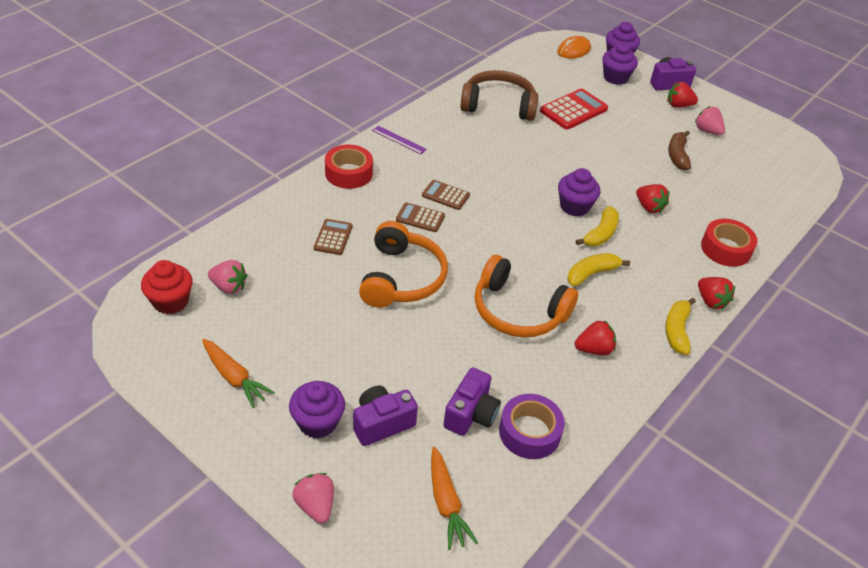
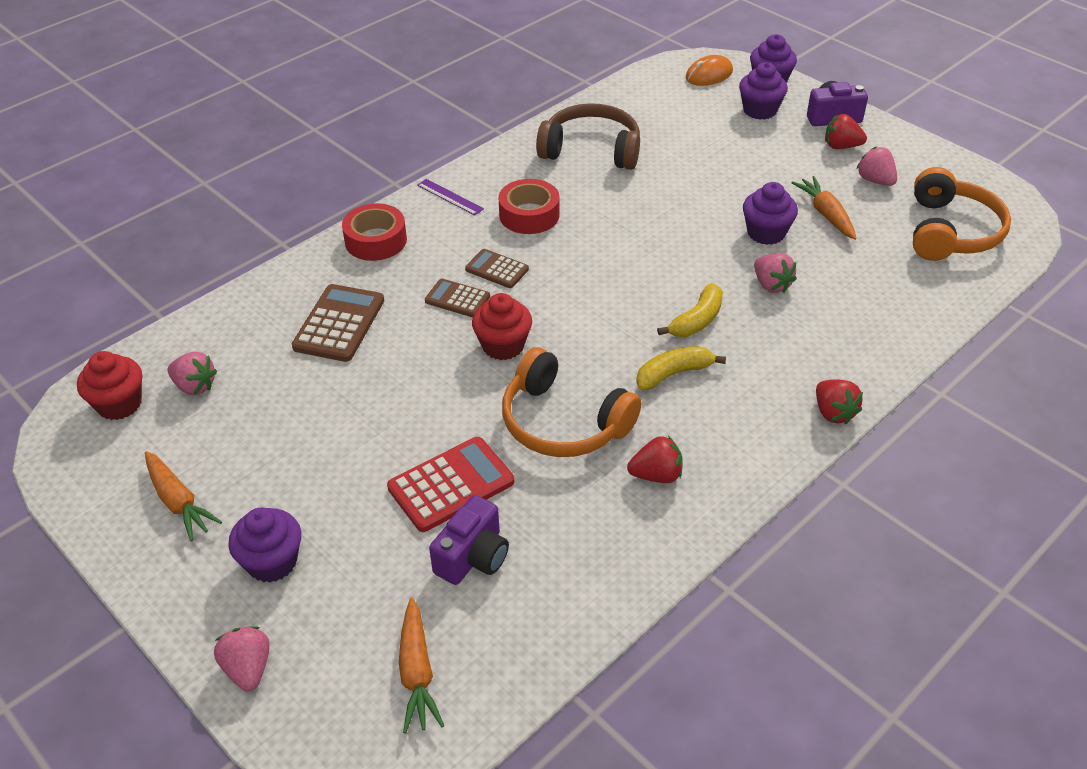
camera: 10 degrees right, 0 degrees up
brown calculator [314,219,352,255] -> brown calculator [292,284,384,362], size x1.65
purple camera [353,386,418,446] -> none
orange headphones [359,221,448,308] -> orange headphones moved to [913,167,1011,261]
purple tape [499,394,565,459] -> none
red calculator [540,88,608,130] -> red calculator moved to [387,437,514,532]
purple cupcake [558,168,600,216] -> purple cupcake moved to [743,182,798,245]
red strawberry [636,184,669,213] -> pink strawberry [754,253,797,293]
yellow banana [665,298,696,355] -> none
brown banana [668,131,691,170] -> orange carrot [791,176,857,240]
red tape [701,219,757,267] -> red tape moved to [498,179,560,234]
none -> red cupcake [472,293,532,360]

